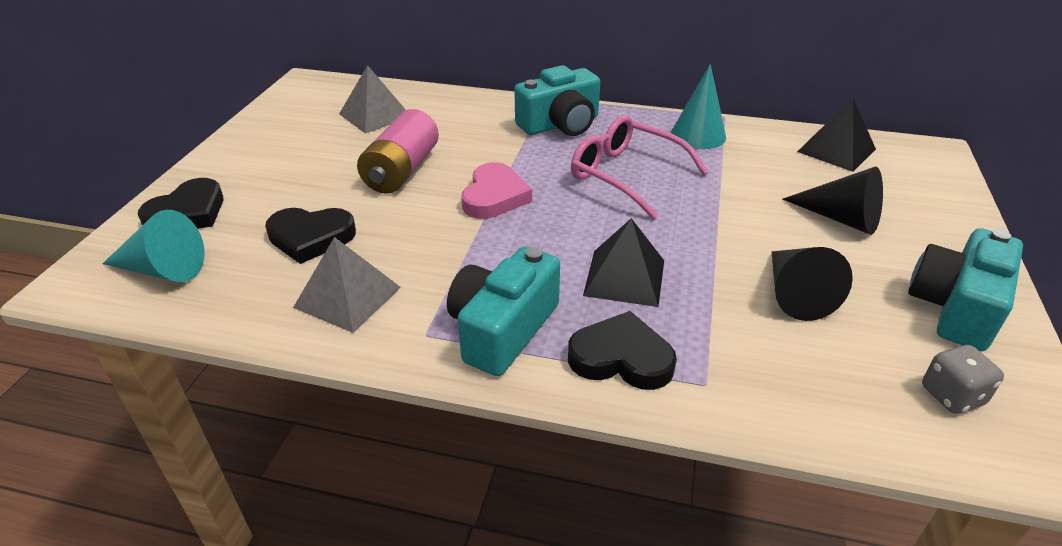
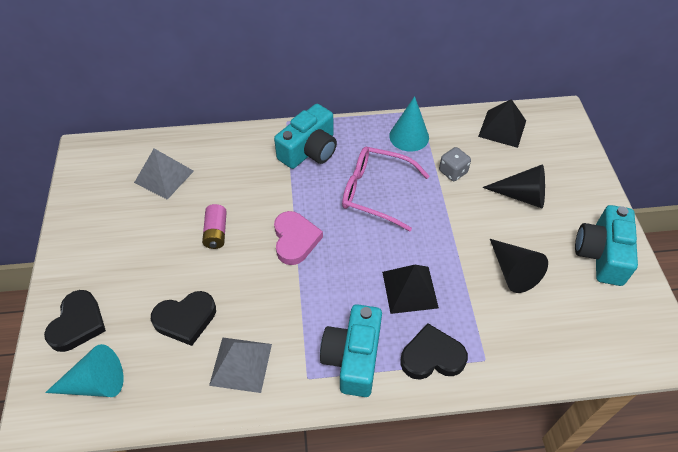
camera: 20 degrees left, 15 degrees up
pink battery [357,109,439,194] -> pink battery [202,204,227,249], size x0.60
grey dice [922,345,1004,414] -> grey dice moved to [439,147,471,181]

